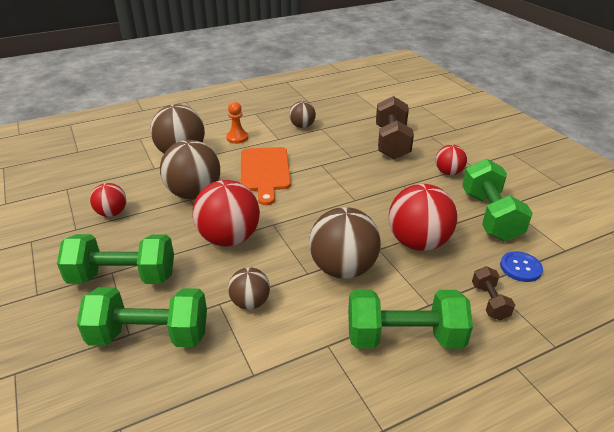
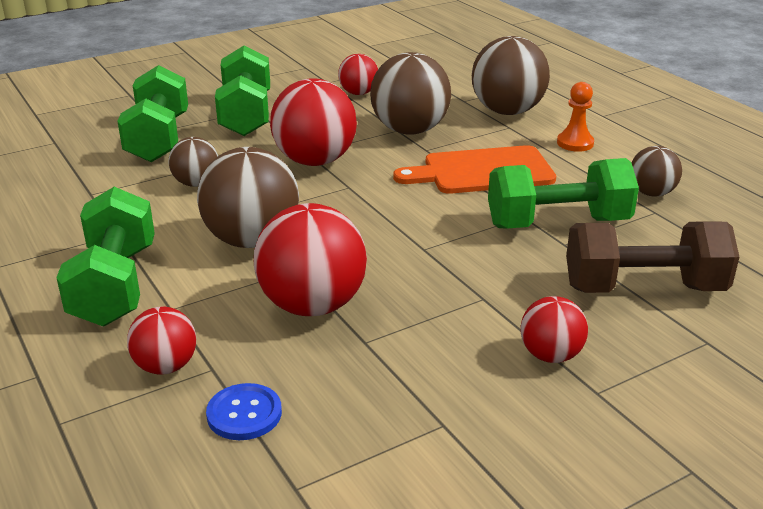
camera: 85 degrees right, 5 degrees down
green dumbbell [462,158,533,241] -> green dumbbell moved to [488,158,639,229]
brown dumbbell [472,266,515,320] -> red ball [127,307,196,375]

